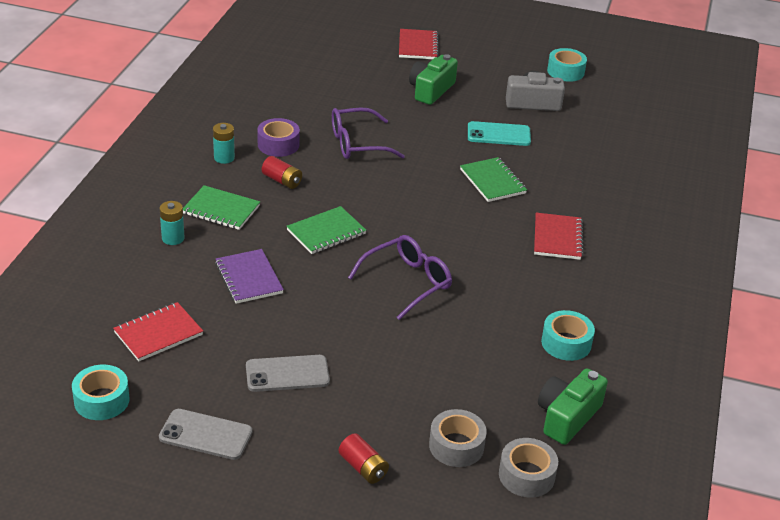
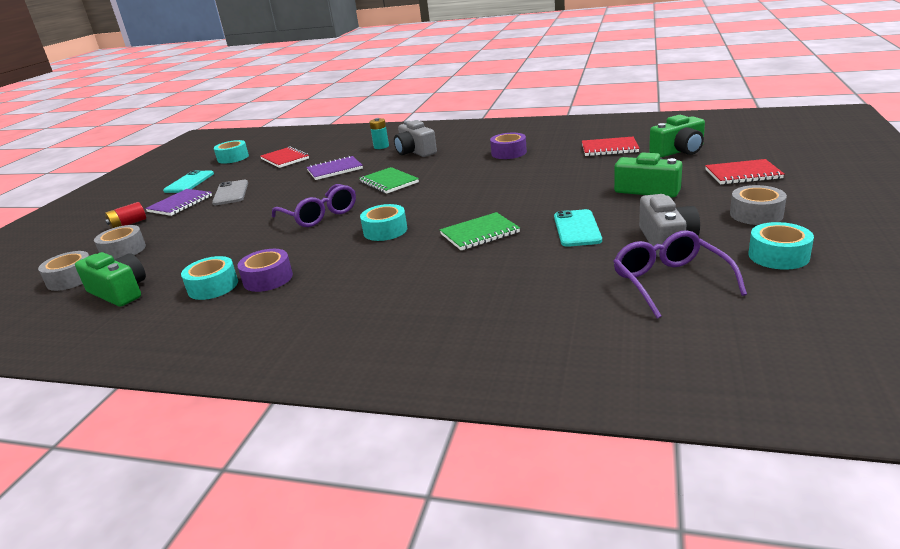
camera: 95 degrees right, 10 degrees down
grey phone [159,409,252,460] -> turquoise phone [163,170,214,193]
green notebook [183,185,260,230] -> grey camera [394,120,437,157]
turquoise battery [213,123,235,164] -> none
red battery [262,156,302,189] -> none
purple glasses [332,108,405,159] -> purple glasses moved to [613,230,747,319]
red notebook [534,213,583,260] -> red notebook moved to [582,137,639,156]
none -> purple notebook [145,189,212,216]
none -> purple tape [237,249,293,292]
none -> turquoise tape [360,204,407,241]
none -> green camera [649,115,705,157]
none -> grey tape [730,185,787,225]

